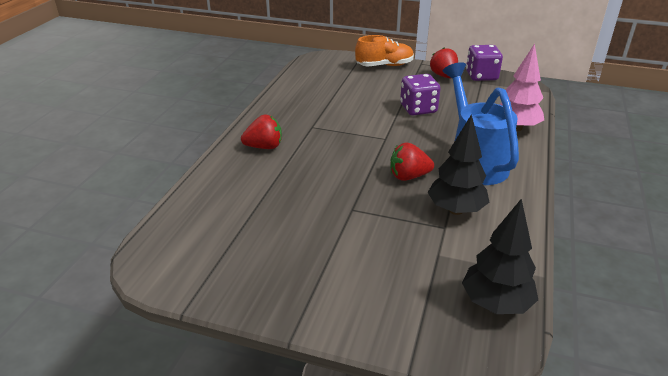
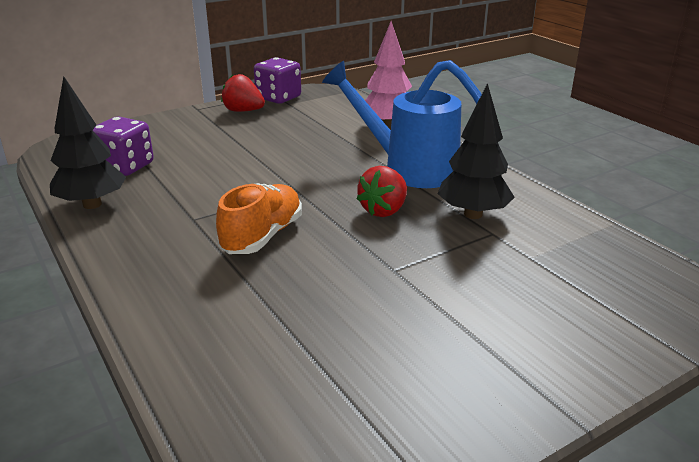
camera: 50 degrees left, 5 degrees down
red strawberry [241,114,282,149] -> none
orange shoe [355,35,414,67] -> orange shoe moved to [216,183,302,254]
purple dice [400,74,441,115] -> purple dice moved to [93,117,154,176]
black tree [462,198,538,314] -> black tree moved to [50,76,126,209]

